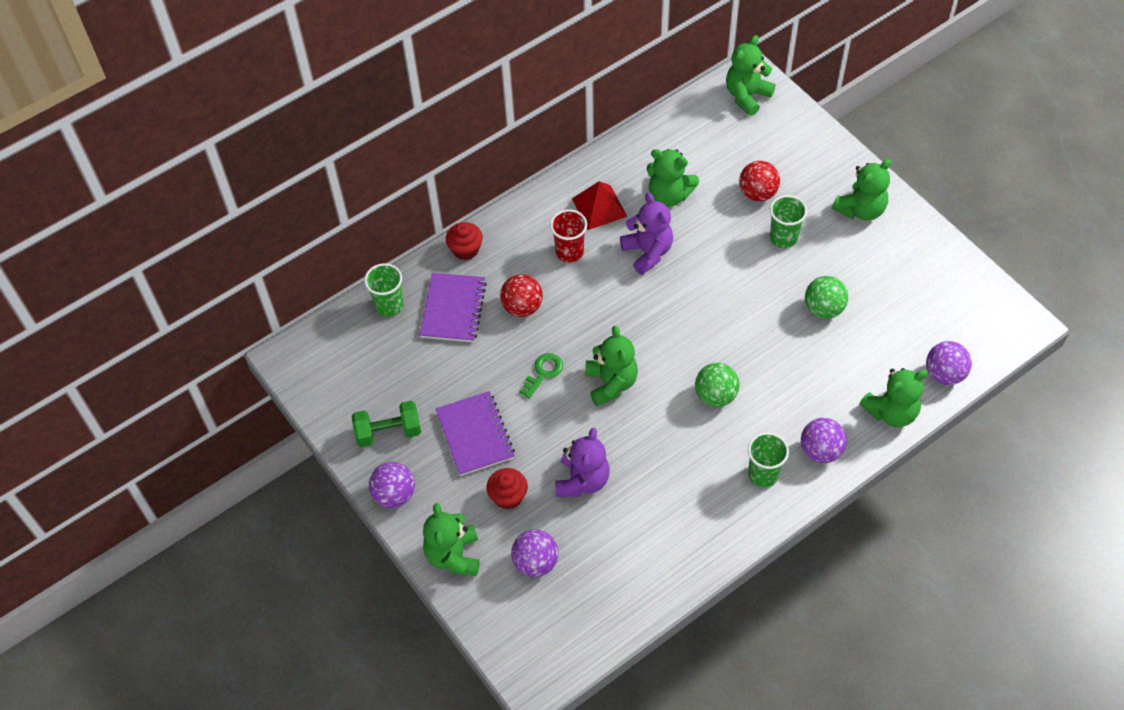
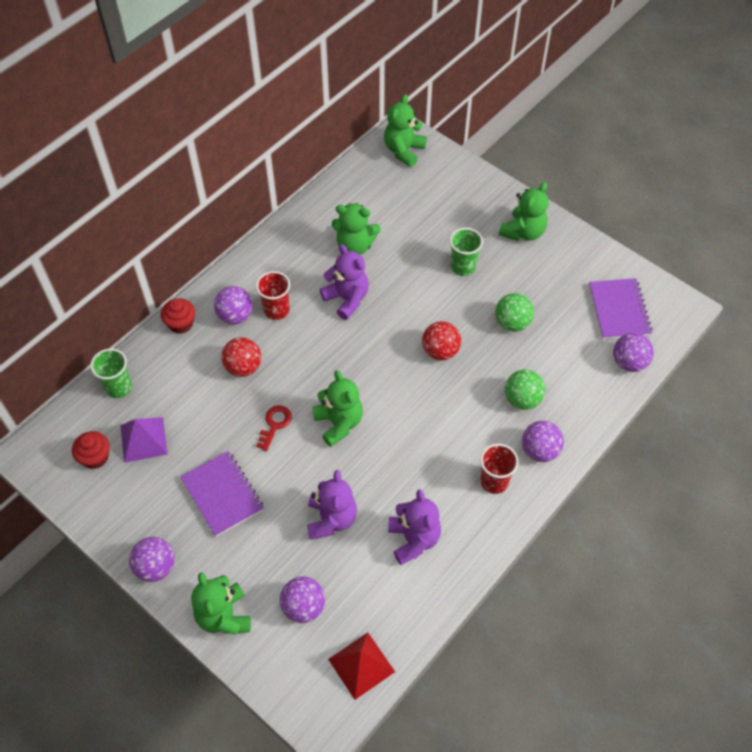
camera: 15 degrees left, 0 degrees up
green dumbbell [352,401,421,447] -> none
purple notebook [419,273,487,342] -> purple notebook moved to [589,278,652,339]
red cupcake [487,468,528,510] -> red cupcake moved to [72,431,110,469]
green key [519,353,563,399] -> red key [256,405,292,451]
red pyramid [572,181,627,230] -> red pyramid moved to [328,633,395,700]
green ball [695,363,739,407] -> green ball moved to [505,370,545,410]
red ball [739,161,780,202] -> red ball moved to [422,321,461,361]
green cup [748,432,789,487] -> red cup [480,444,519,494]
green teddy bear [859,368,928,427] -> none
none -> purple pyramid [120,417,168,463]
none -> purple ball [214,286,253,324]
none -> purple teddy bear [388,489,441,565]

